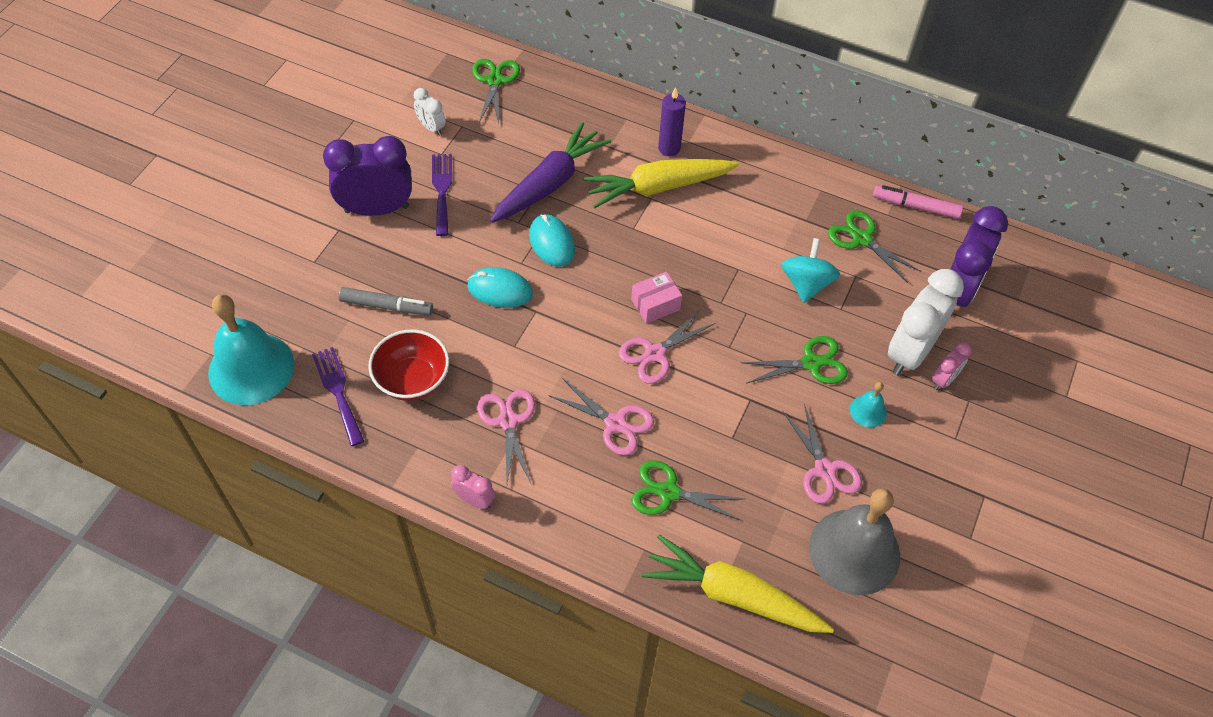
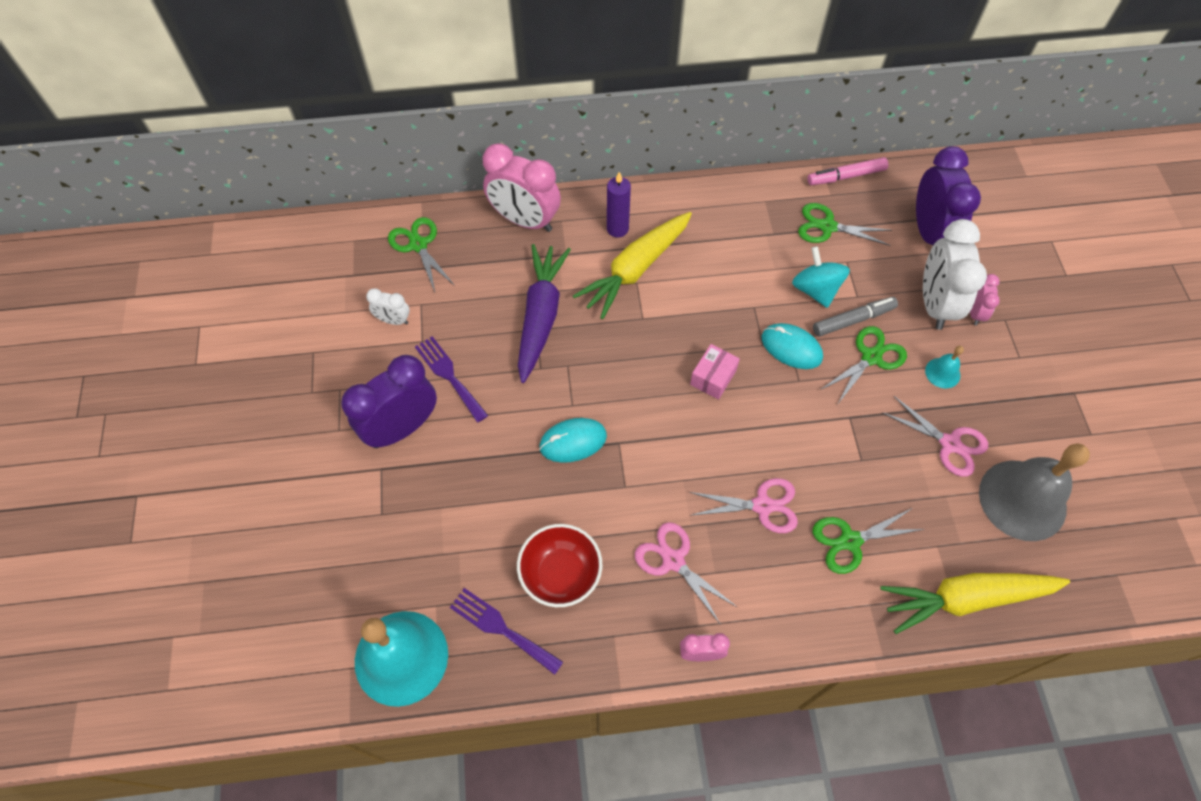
camera: 30 degrees left, 5 degrees up
grey marker [338,287,433,315] -> grey marker moved to [813,297,898,336]
turquoise mouse [529,214,575,267] -> turquoise mouse moved to [762,323,823,369]
pink scissors [619,310,716,384] -> none
none -> pink clock [483,143,561,232]

